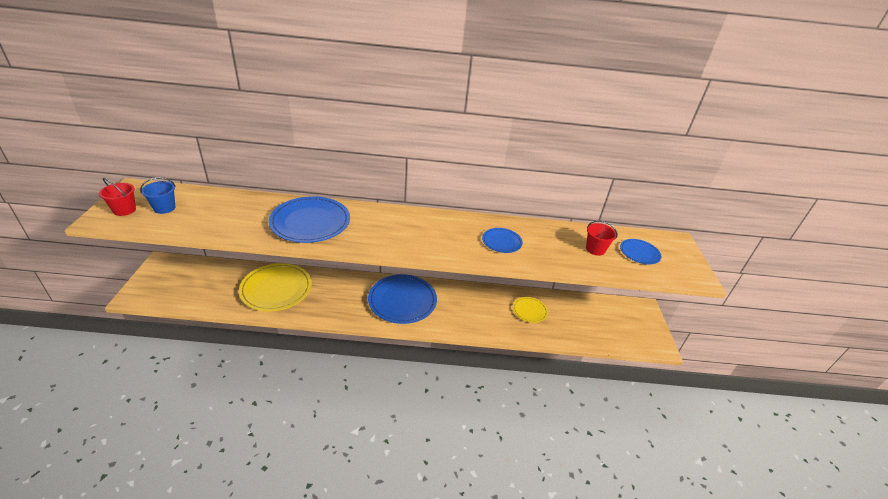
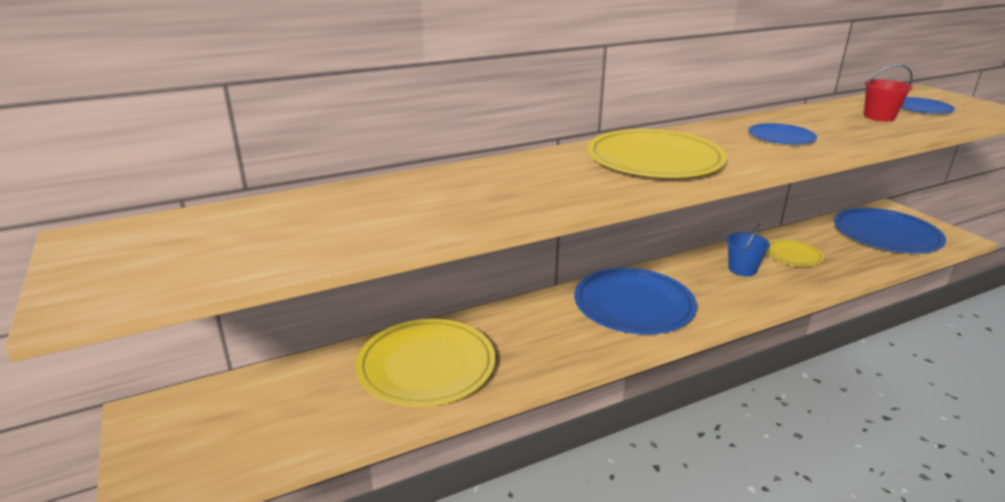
camera: 25 degrees left, 10 degrees down
red bucket [99,178,136,216] -> none
blue bucket [140,177,176,214] -> blue bucket moved to [726,223,770,276]
blue plate [268,196,350,243] -> blue plate moved to [834,208,946,253]
none -> yellow plate [587,129,727,178]

